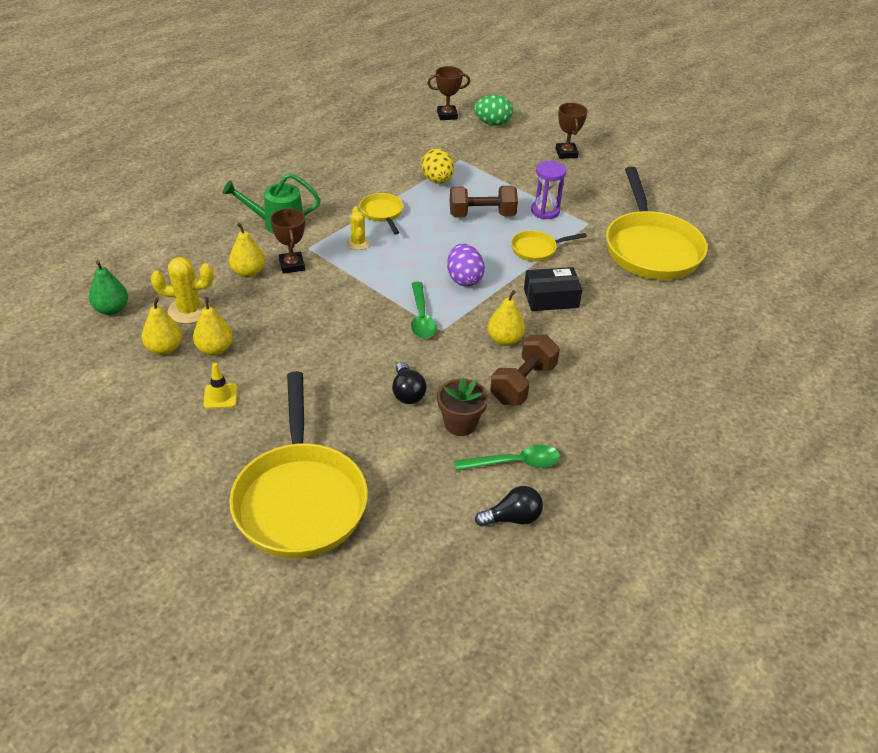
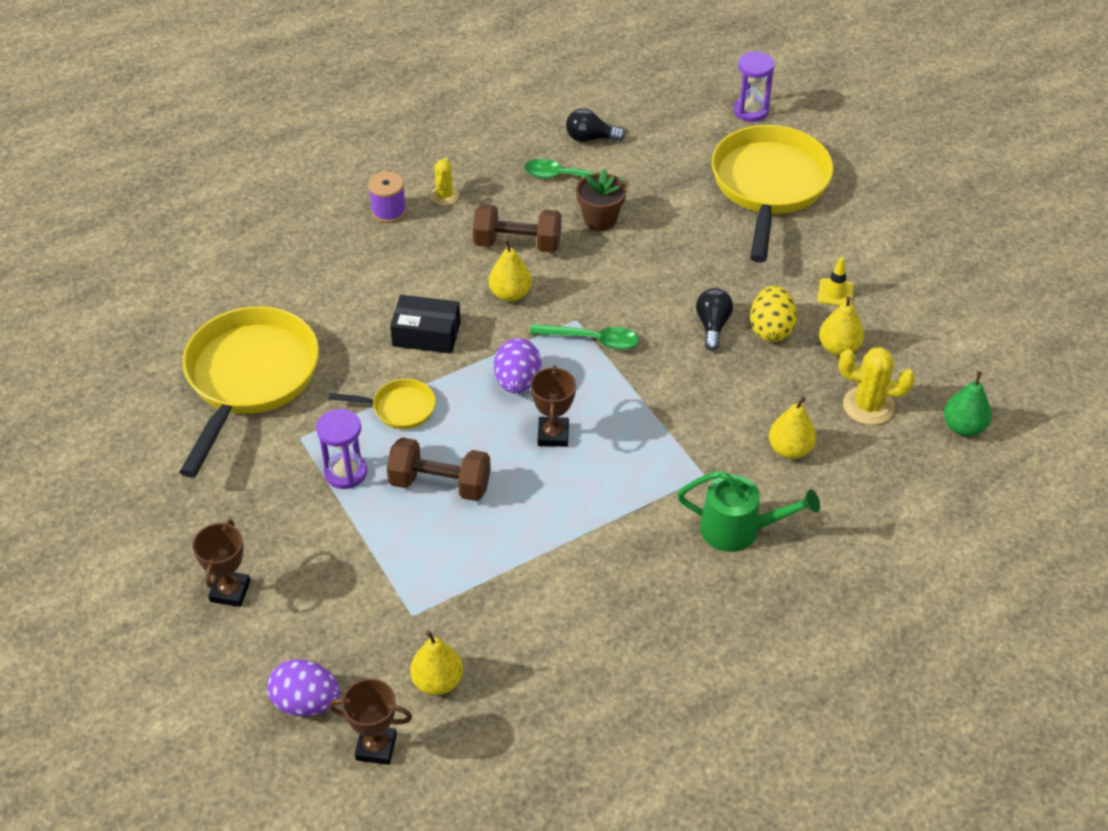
camera: 160 degrees left, 5 degrees up
yellow pear [142,297,182,355] -> yellow pear moved to [410,630,463,695]
brown trophy [270,208,305,274] -> brown trophy moved to [530,365,576,447]
yellow cactus [346,207,370,250] -> yellow cactus moved to [430,158,459,205]
yellow pan [359,193,403,235] -> none
black light bulb [392,362,427,404] -> black light bulb moved to [696,288,733,351]
green spoon [411,282,437,339] -> green spoon turned 90 degrees clockwise [530,324,639,350]
yellow egg [422,148,454,184] -> yellow egg moved to [750,286,797,342]
green egg [474,95,513,126] -> purple egg [267,659,340,716]
brown dumbbell [490,335,560,405] -> brown dumbbell turned 45 degrees clockwise [473,204,561,253]
none -> purple spool [368,171,406,223]
none -> purple hourglass [733,51,775,122]

